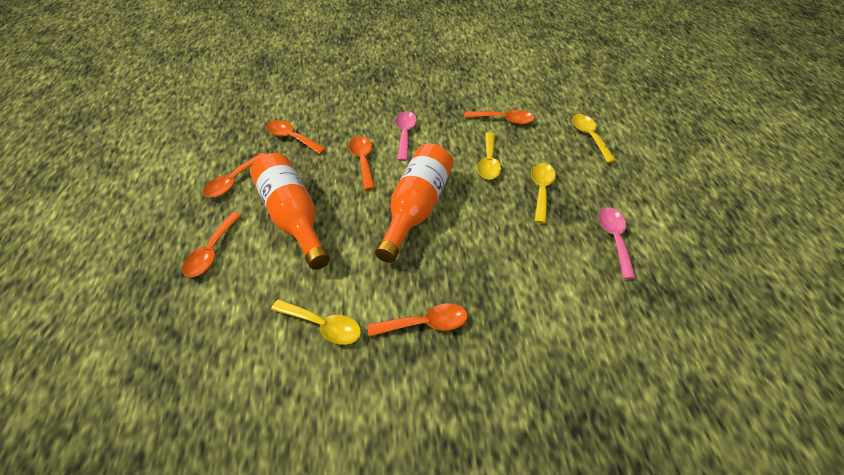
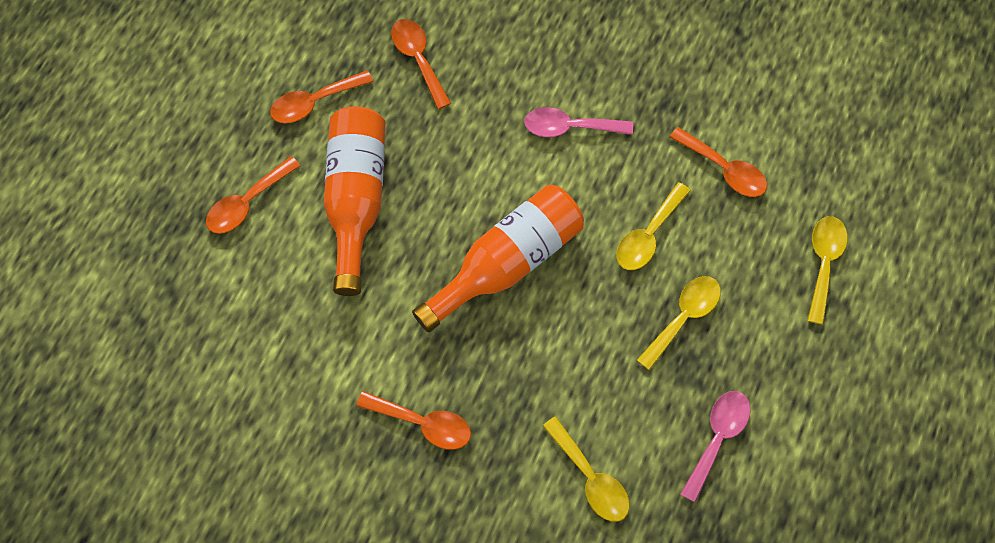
camera: 30 degrees right, 20 degrees up
yellow spoon [271,299,361,345] -> yellow spoon moved to [543,416,630,522]
orange spoon [349,136,375,190] -> none
pink spoon [395,111,417,161] -> pink spoon turned 120 degrees counterclockwise [524,107,633,137]

